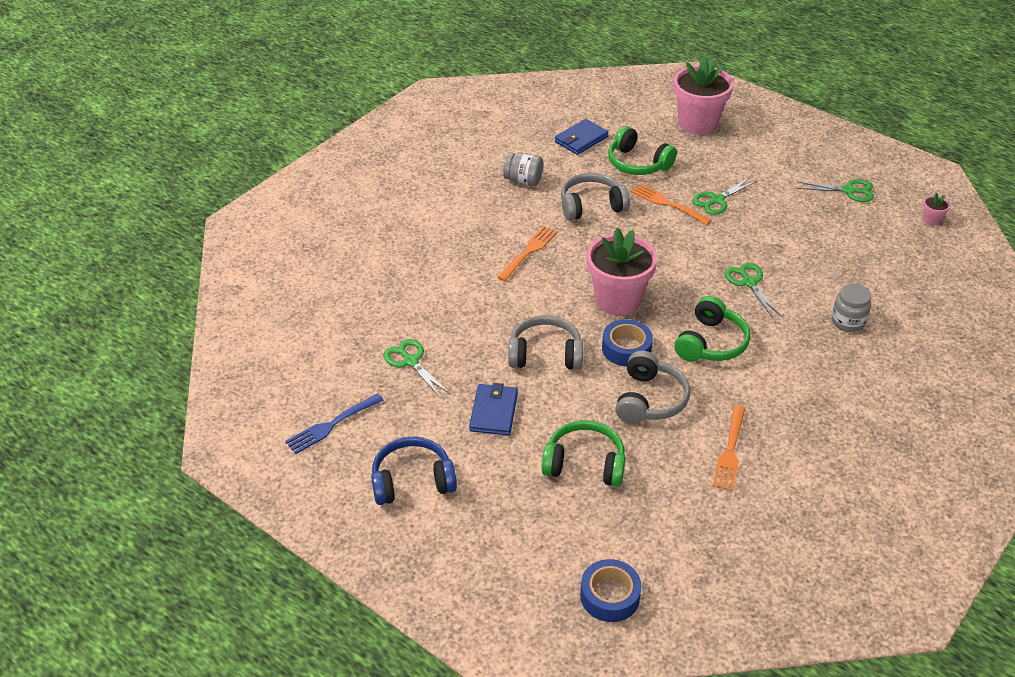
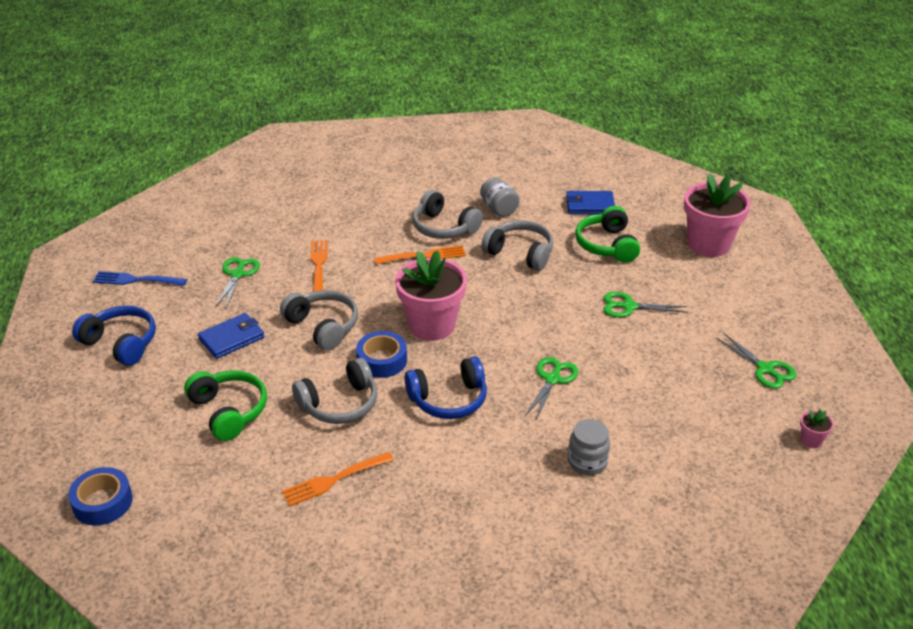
camera: 45 degrees right, 5 degrees down
orange fork [631,184,711,225] -> orange fork moved to [311,240,328,292]
green headphones [674,296,750,362] -> blue headphones [404,356,487,419]
none -> grey headphones [412,190,483,239]

